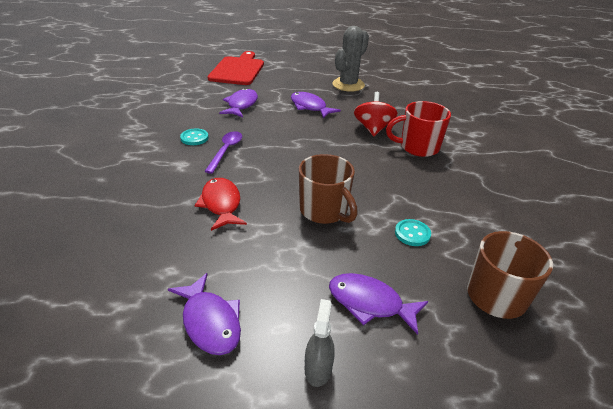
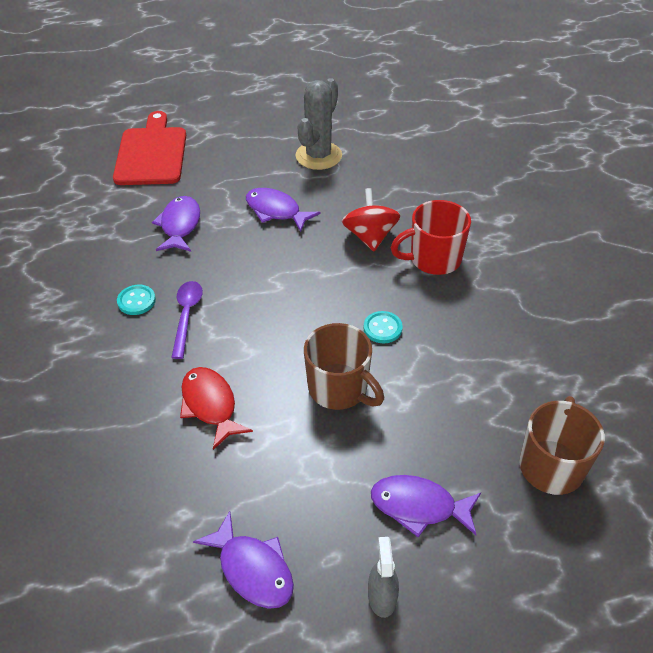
camera: 10 degrees left, 10 degrees up
turquoise button [395,219,431,246] -> turquoise button moved to [363,311,403,343]

